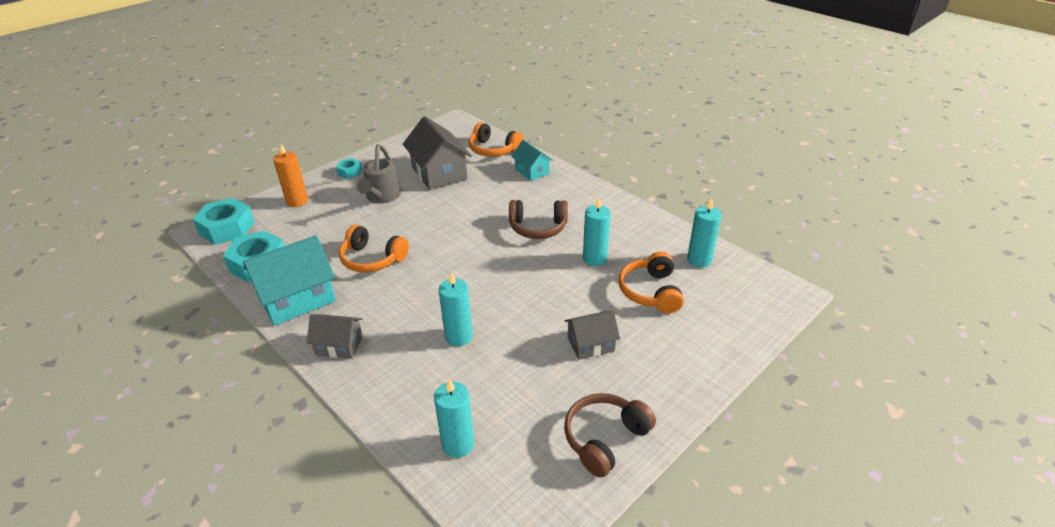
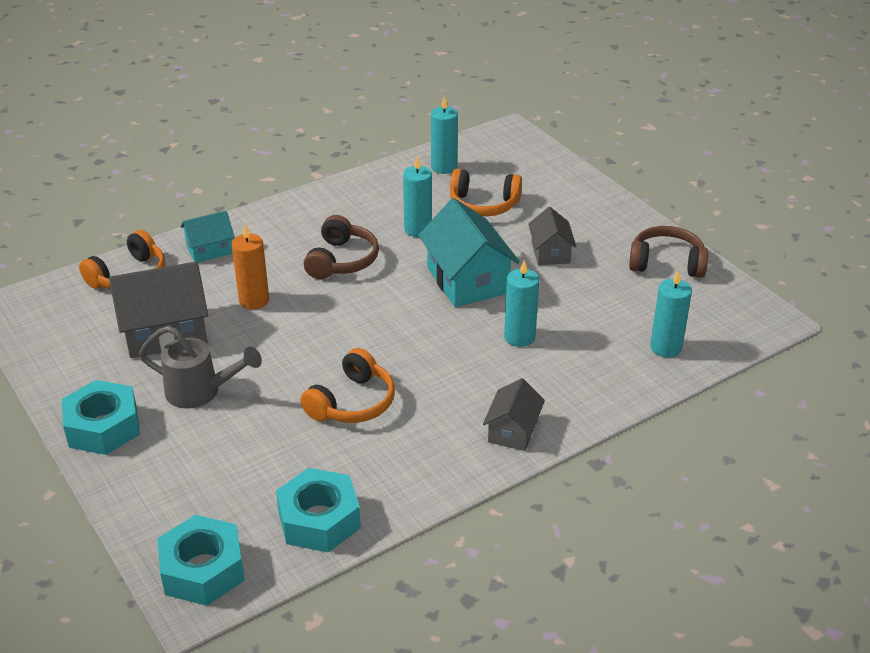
camera: 80 degrees left, 0 degrees up
turquoise house [243,235,336,326] -> turquoise house moved to [418,198,520,307]
orange candle [273,144,308,207] -> orange candle moved to [232,225,269,309]
turquoise nut [336,158,362,179] -> turquoise nut [62,380,140,455], size x1.91
brown headphones [564,393,656,478] -> brown headphones turned 135 degrees clockwise [629,226,708,278]

